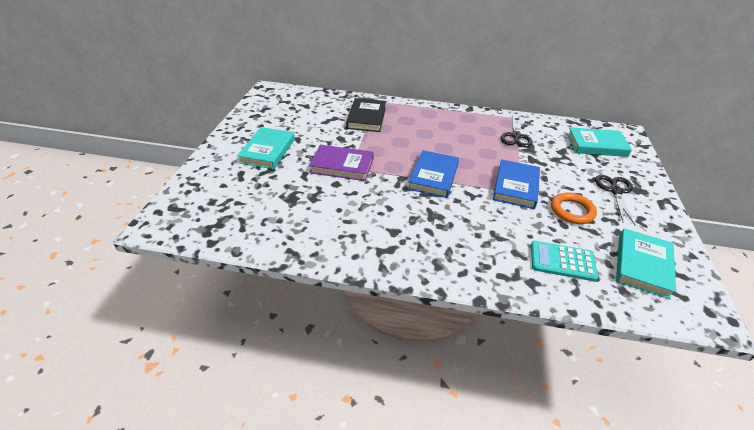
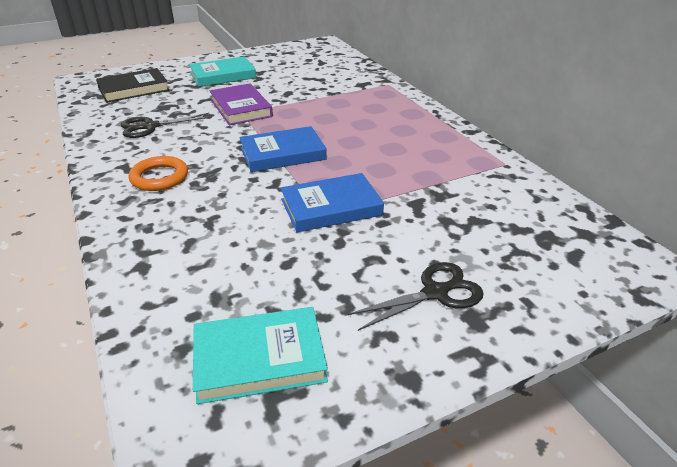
camera: 55 degrees right, 5 degrees down
black book [346,98,386,132] -> black book moved to [96,68,169,103]
black scissors [500,114,533,148] -> black scissors moved to [121,113,212,138]
turquoise calculator [531,241,598,281] -> none
orange ring [551,193,597,224] -> orange ring moved to [129,156,188,191]
turquoise book [567,127,632,157] -> none

